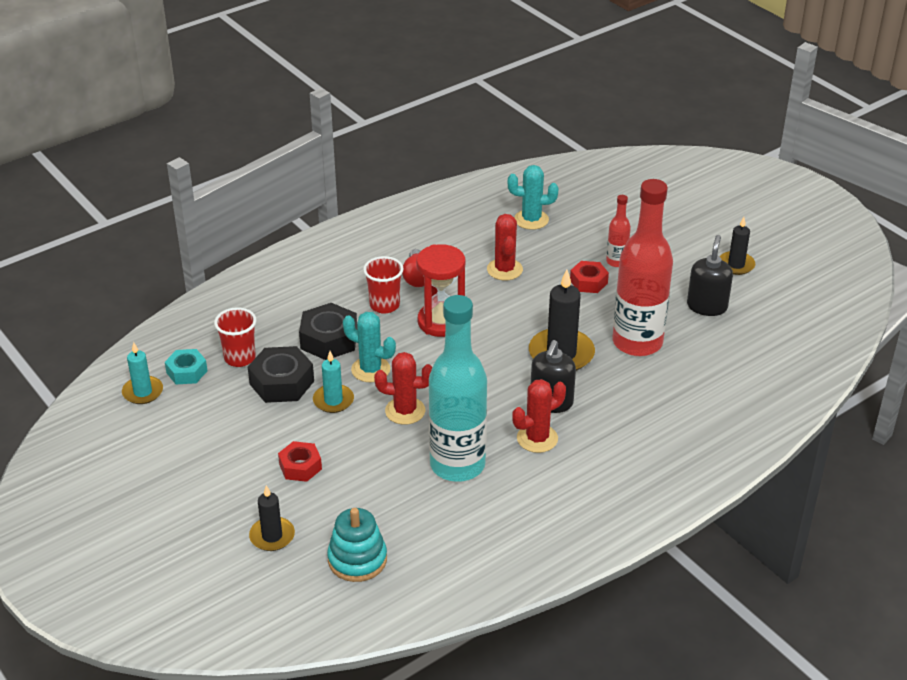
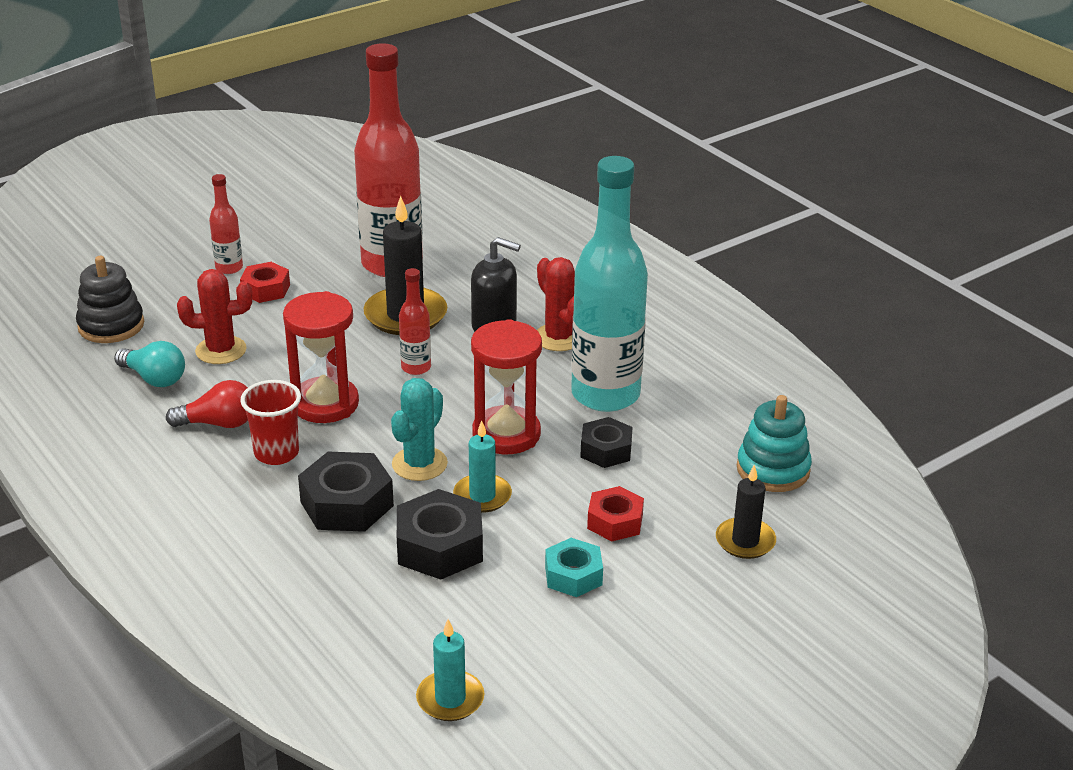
camera: 90 degrees left, 5 degrees down
turquoise nut [165,349,208,384] -> turquoise nut moved to [545,538,603,597]
red cup [214,307,256,367] -> none
red cactus [374,352,432,425] -> red hourglass [471,319,542,455]
turquoise cactus [508,165,559,230] -> black stacking toy [76,256,144,343]
black soap dispenser [687,235,733,316] -> none
black candle [720,217,755,275] -> none
none -> turquoise light bulb [114,341,185,387]
none -> red bottle [399,268,431,375]
none -> black nut [580,417,632,468]

